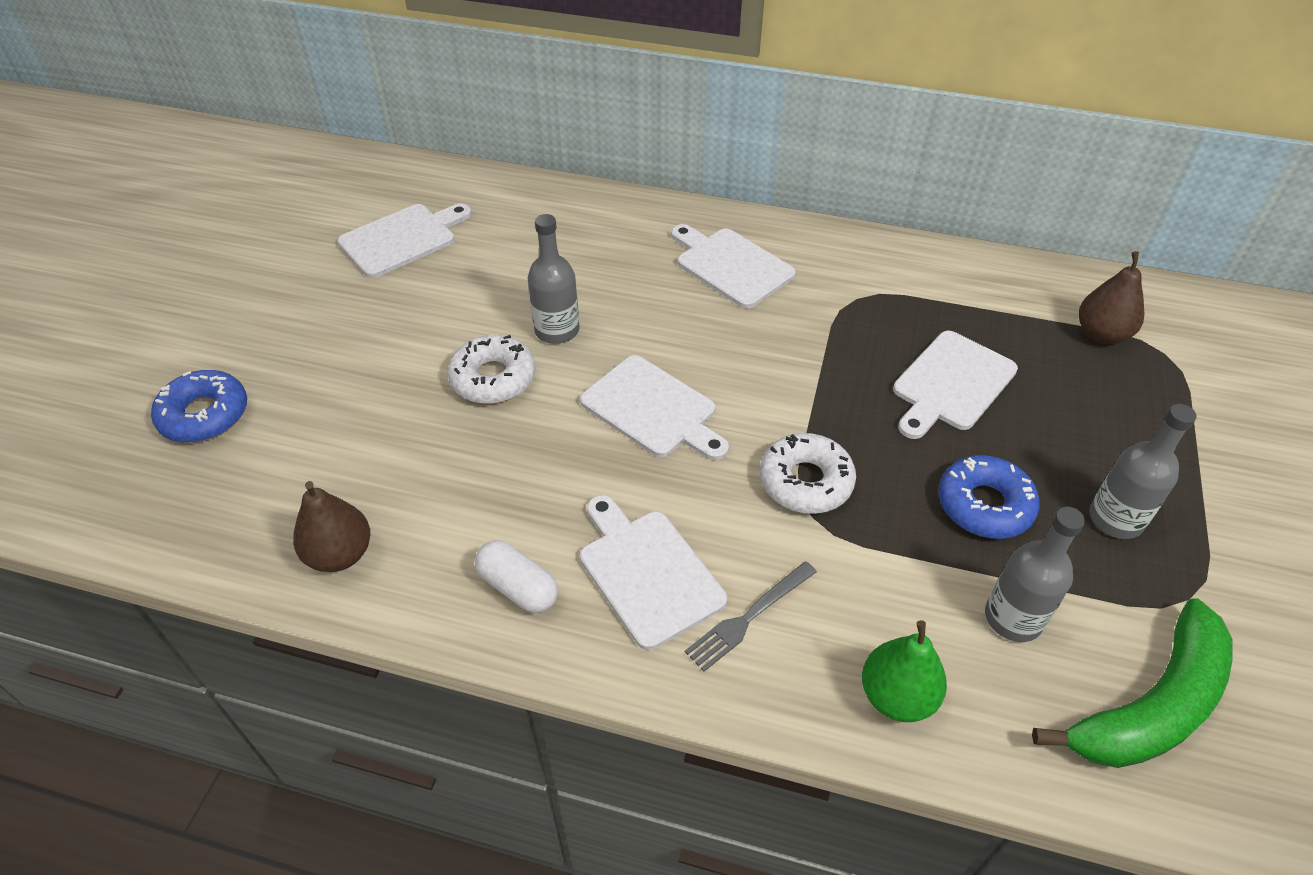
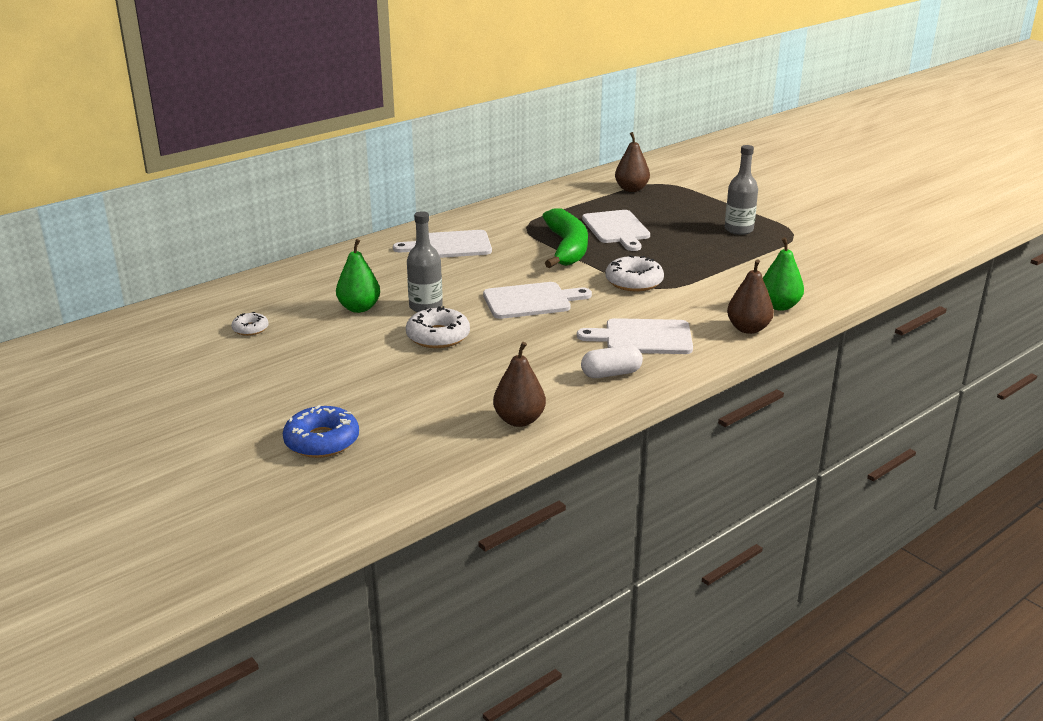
camera: 55 degrees left, 20 degrees down
white cutting board [338,203,471,278] -> white donut [231,312,269,336]
grey fork [685,561,817,672] -> none
blue donut [938,455,1040,539] -> none
grey bottle [985,507,1085,642] -> none
green banana [1032,598,1233,768] -> green banana moved to [542,208,588,268]
none -> green pear [336,239,380,313]
none -> brown pear [727,259,774,334]

